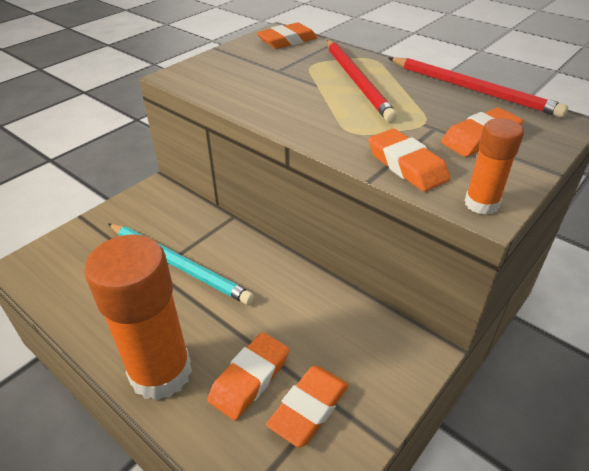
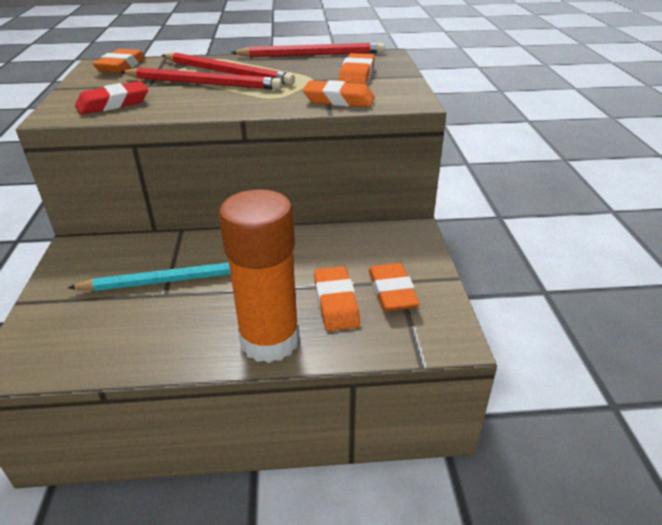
camera: 45 degrees left, 5 degrees down
orange glue stick [465,118,524,215] -> none
none -> red eraser [75,81,148,115]
none -> red pencil [121,68,282,90]

